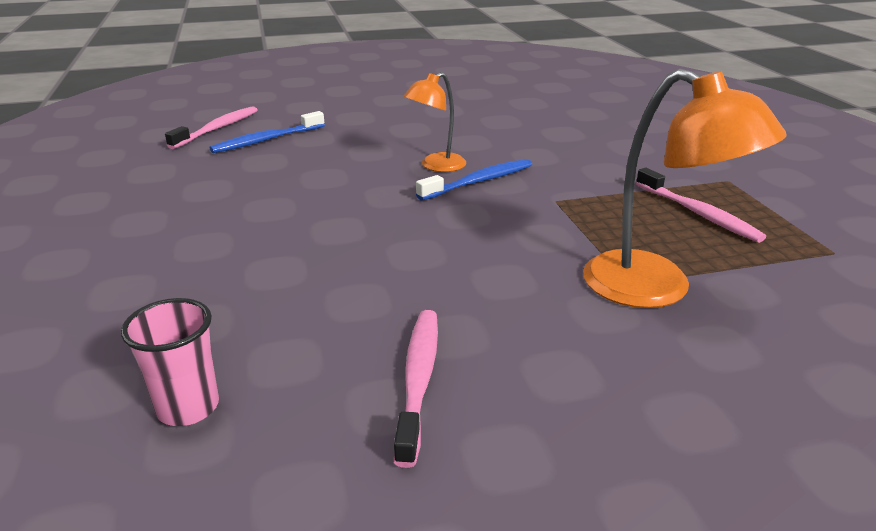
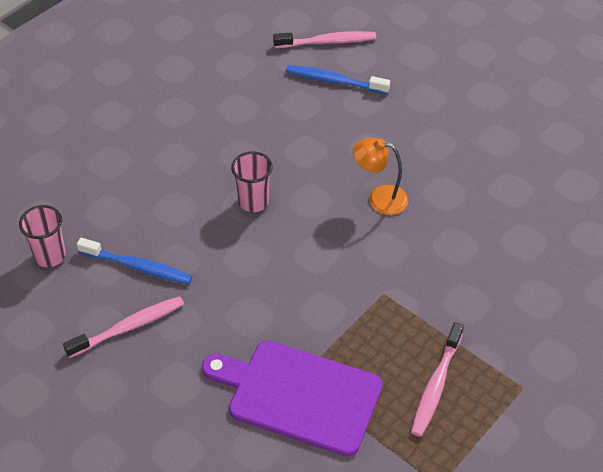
camera: 55 degrees right, 20 degrees up
blue toothbrush [416,159,532,201] -> blue toothbrush moved to [77,238,193,284]
orange lamp [583,69,786,308] -> purple cutting board [202,340,383,457]
none -> pink cup [231,152,273,212]

